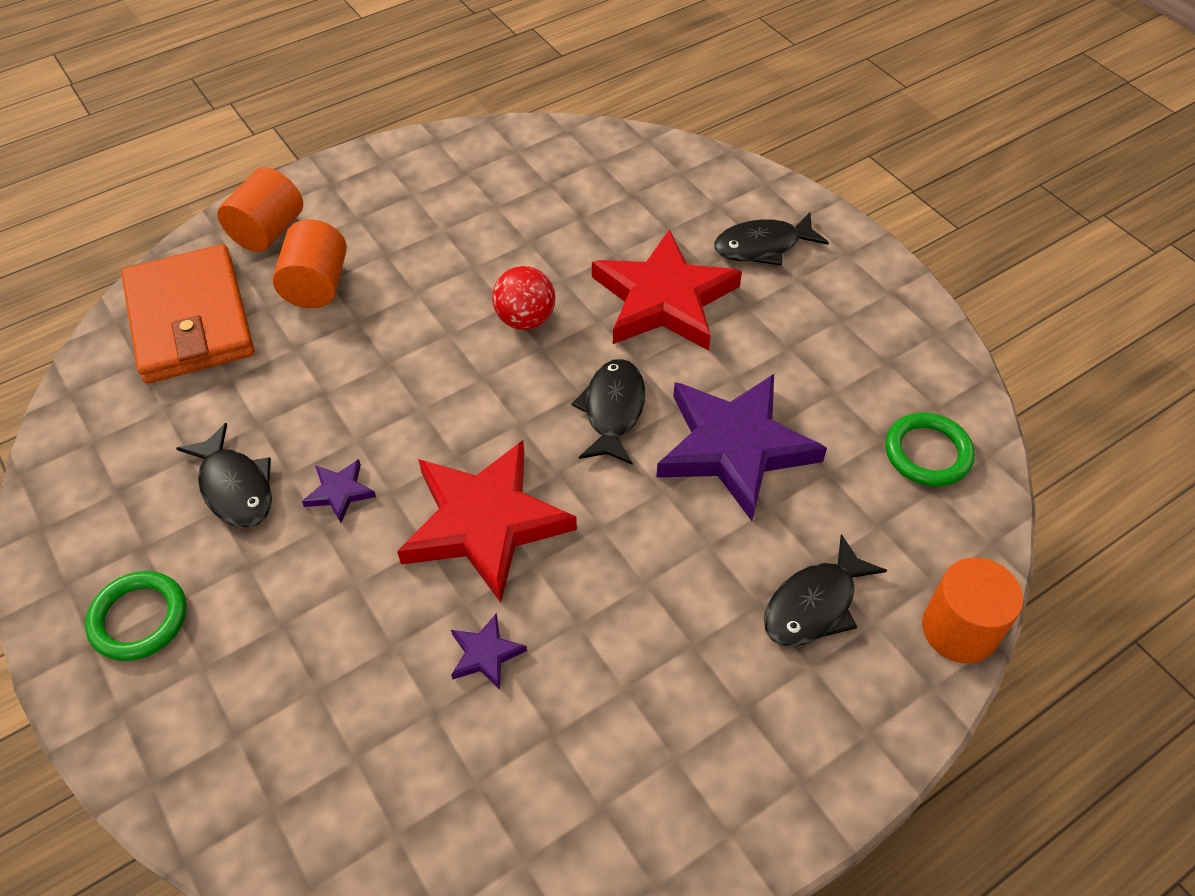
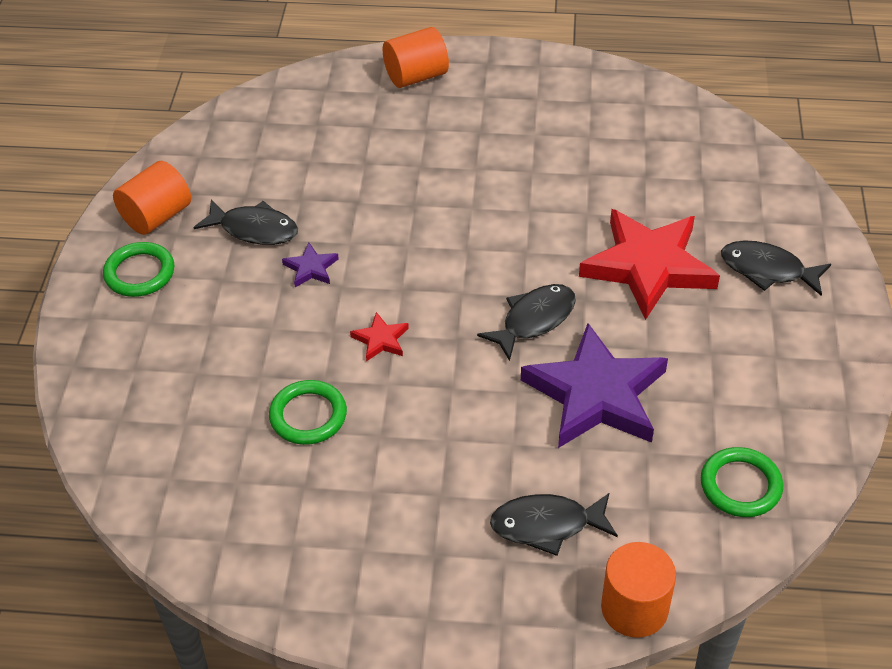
camera: 40 degrees right, 5 degrees down
orange wallet [121,244,254,384] -> none
black fish [176,423,272,528] -> black fish turned 75 degrees counterclockwise [193,200,298,245]
orange cylinder [273,219,347,308] -> orange cylinder moved to [113,161,191,235]
red star [397,440,577,603] -> red star [350,312,409,362], size x0.41
purple star [451,613,527,690] -> green ring [269,380,347,445]
red ball [492,266,556,330] -> none

